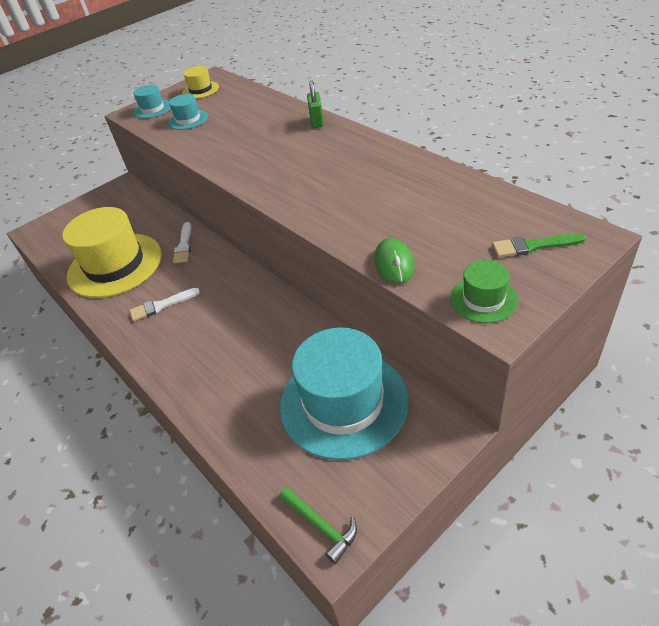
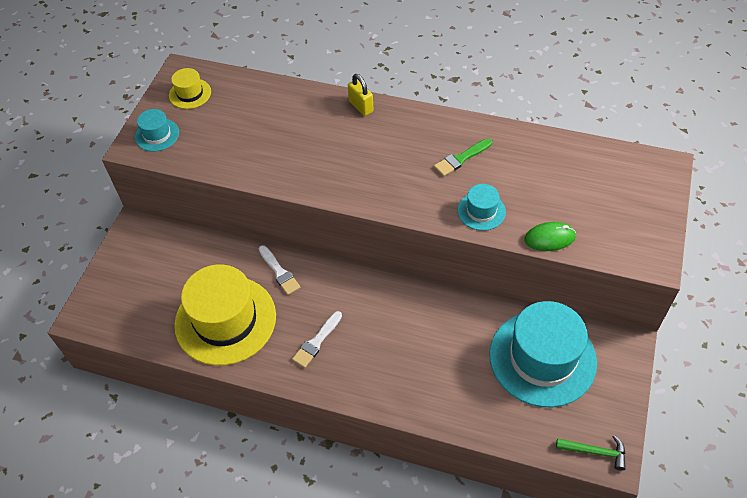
camera: 35 degrees left, 10 degrees up
turquoise hat [168,94,208,130] -> turquoise hat moved to [457,184,506,231]
green padlock [307,80,324,128] -> yellow padlock [348,74,374,116]
green mouse [374,238,414,284] -> green mouse turned 60 degrees counterclockwise [524,222,576,251]
green hat [450,260,518,323] -> none
green brush [492,233,586,257] -> green brush moved to [434,138,492,176]

